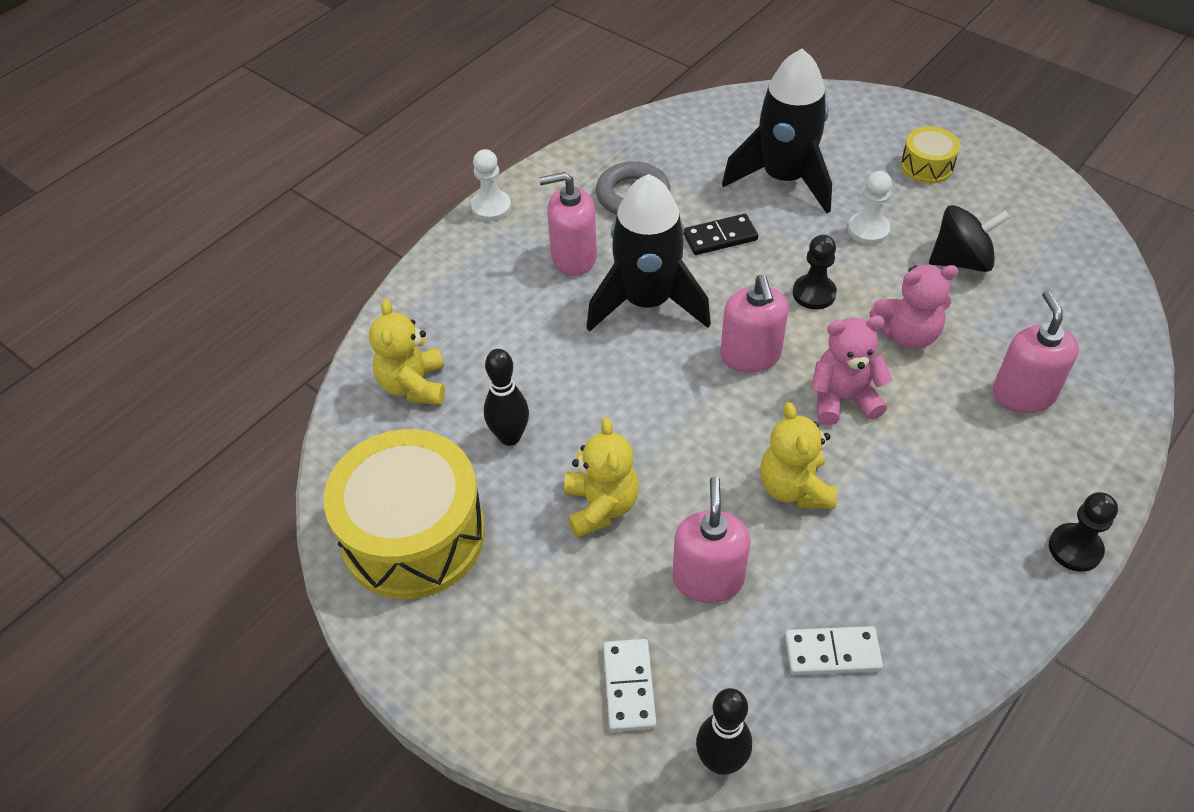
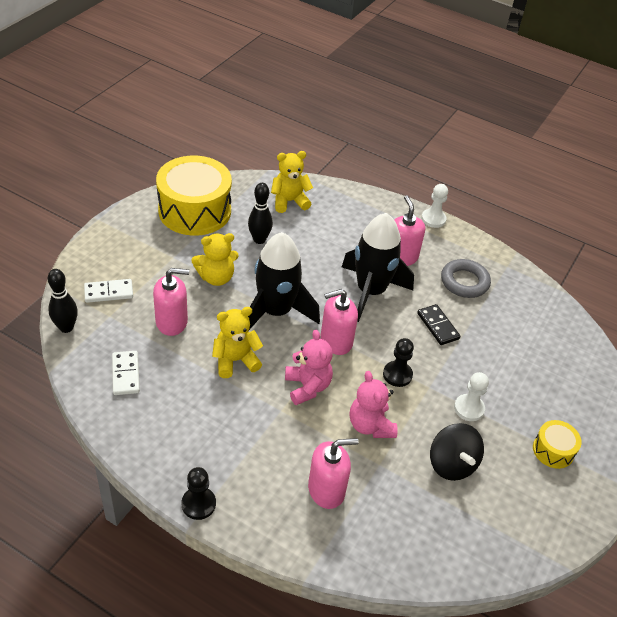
camera: 75 degrees right, 5 degrees down
black rocket [722,49,832,213] -> black rocket moved to [248,232,320,330]

